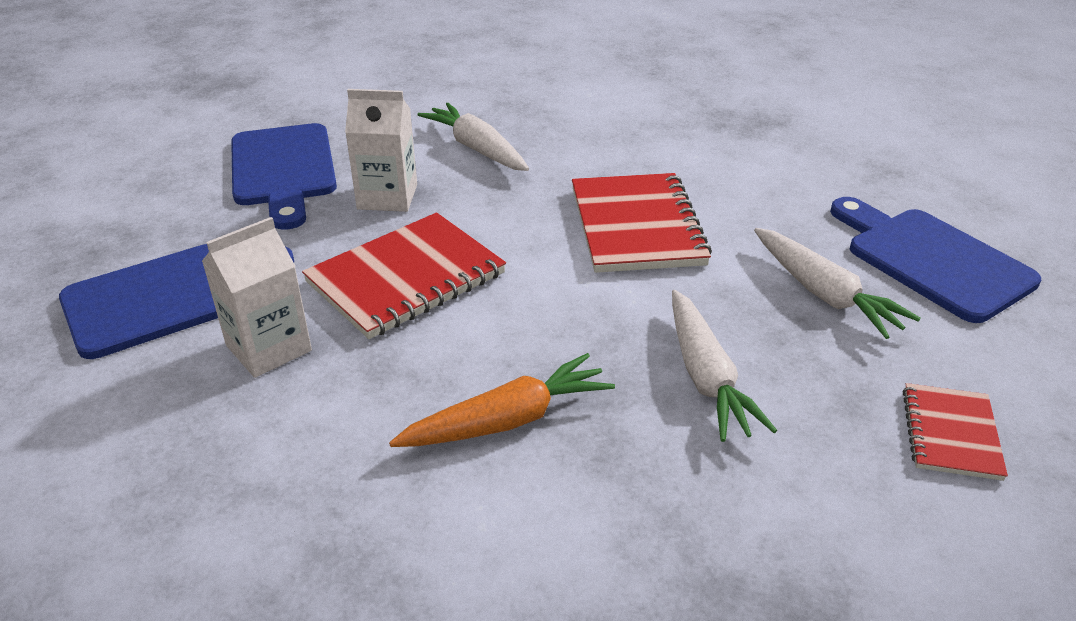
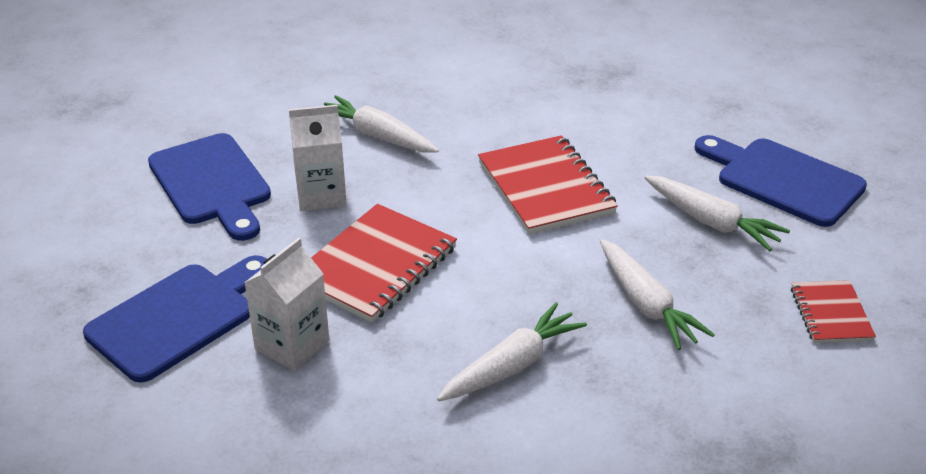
camera: 15 degrees left, 0 degrees up
orange carrot [389,353,615,447] -> white carrot [437,302,587,401]

